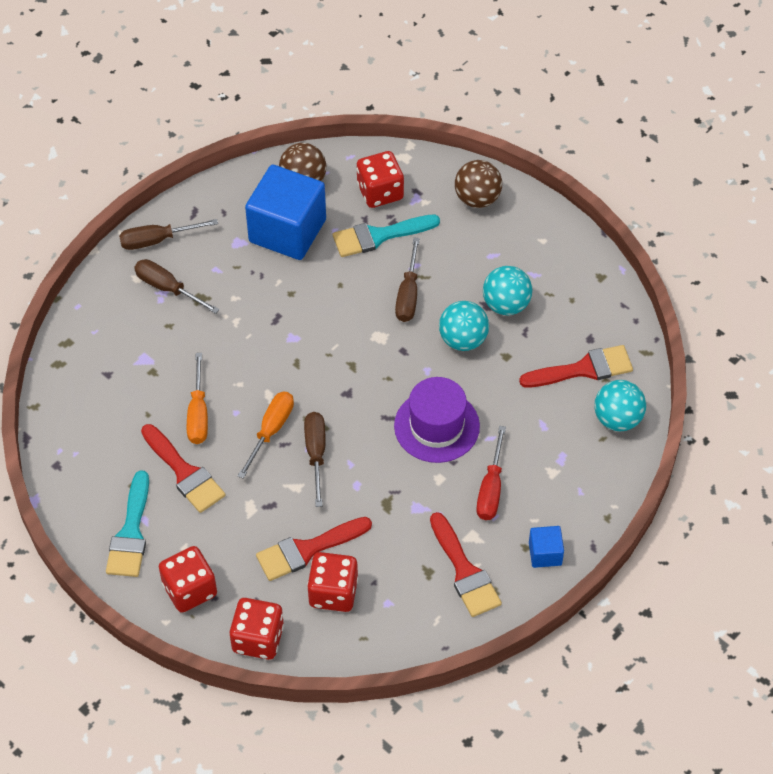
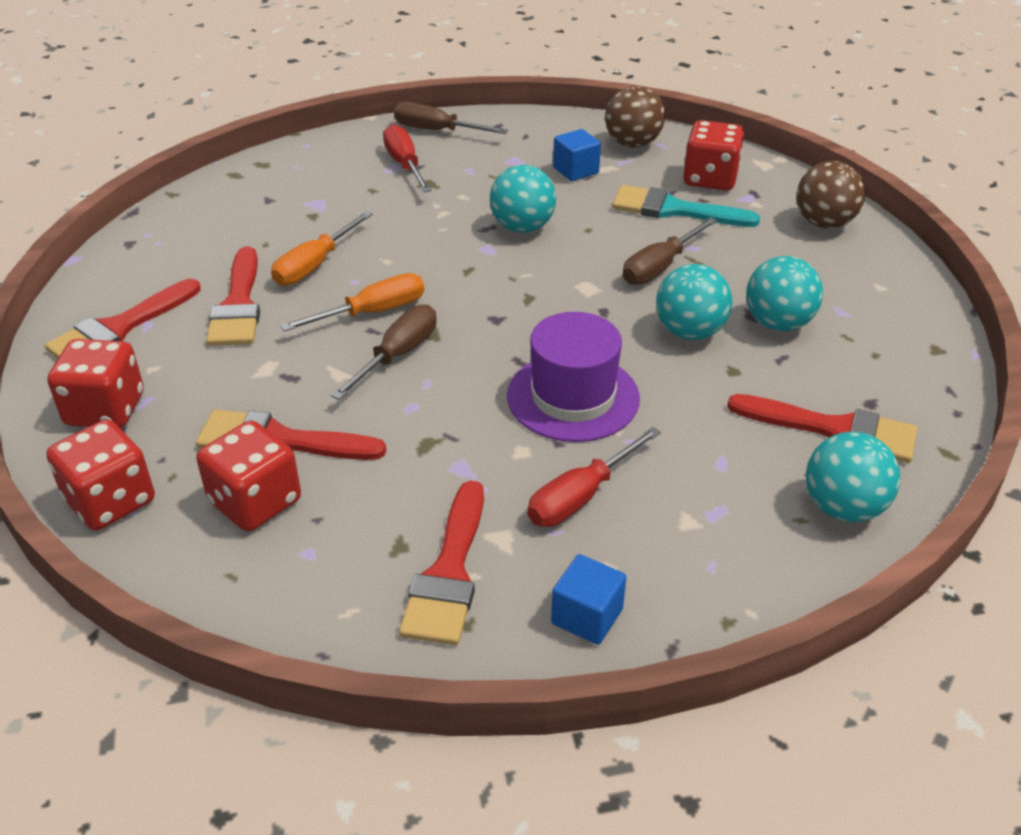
camera: 35 degrees right, 15 degrees down
turquoise brush [106,470,149,577] -> red brush [45,279,201,359]
brown screwdriver [134,259,220,314] -> red screwdriver [383,124,432,192]
blue cube [245,165,326,260] -> blue cube [553,129,601,181], size x0.45
none -> turquoise ball [490,165,556,233]

